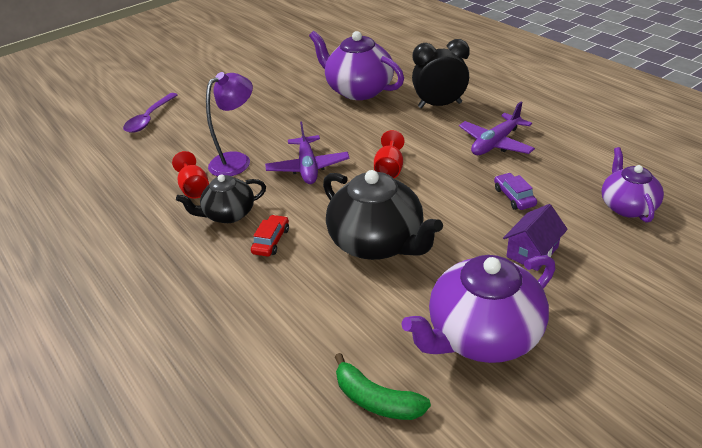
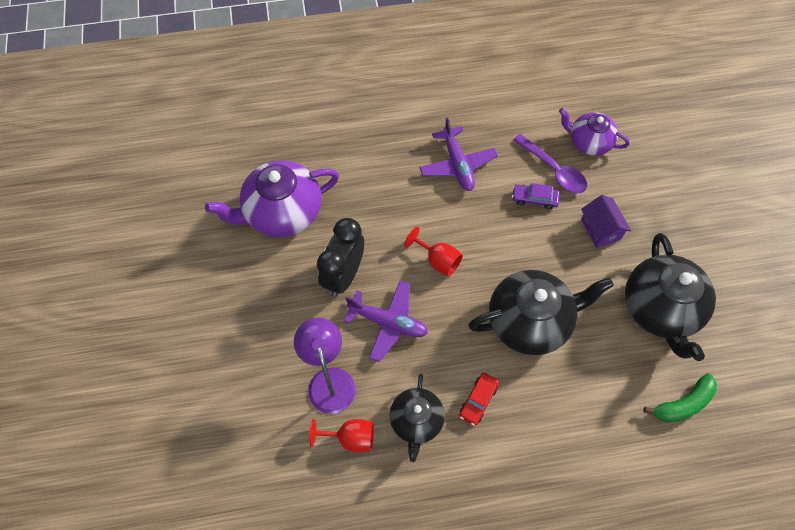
camera: 65 degrees left, 25 degrees up
purple spoon [123,93,178,133] -> purple spoon moved to [513,134,587,193]
red car [251,215,289,257] -> red car turned 105 degrees counterclockwise [459,373,499,425]
purple teapot [401,255,556,363] -> black teapot [625,233,716,361]
black clock [412,39,470,108] -> black clock moved to [317,218,364,297]

